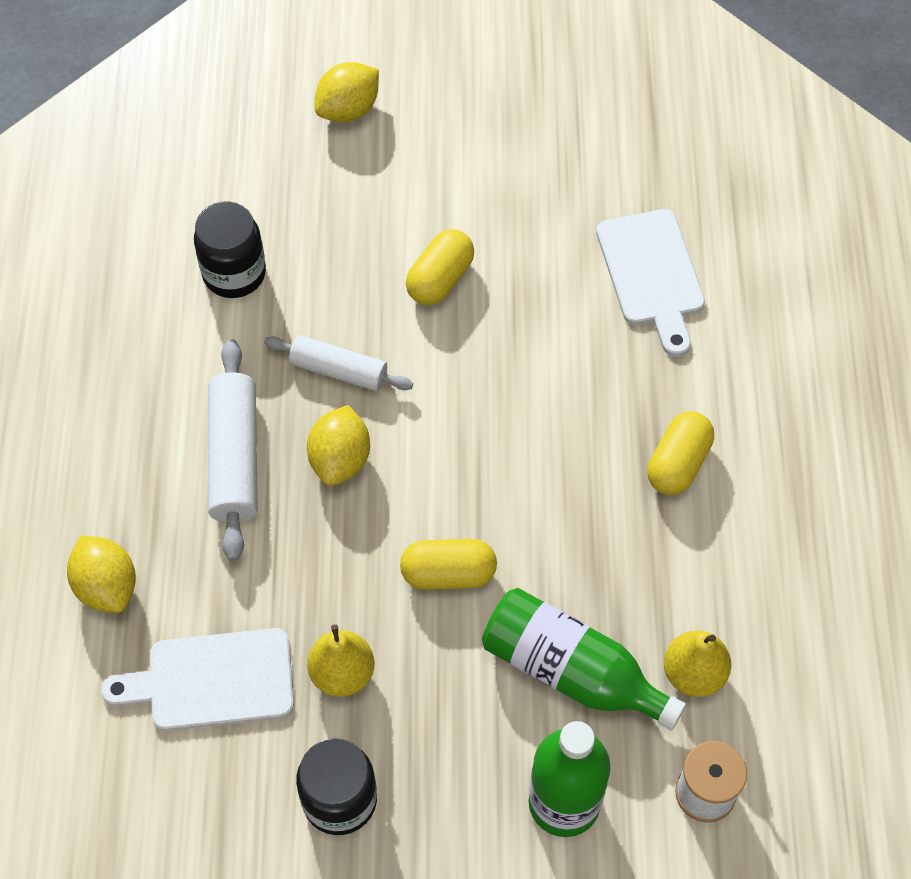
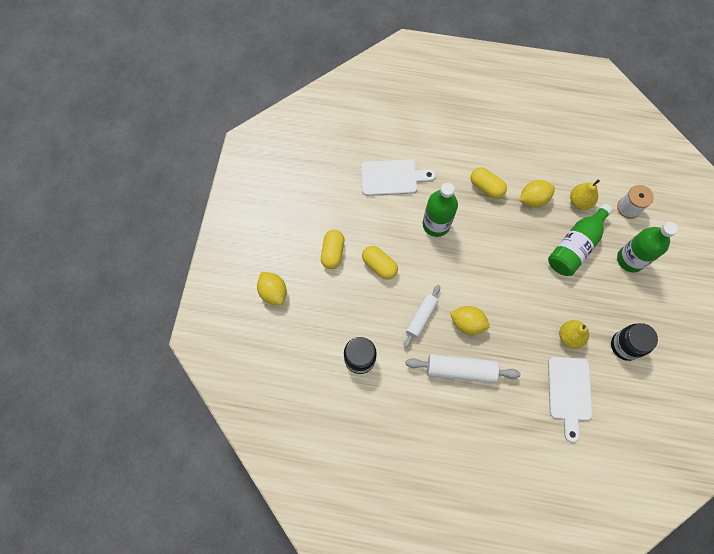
camera: 80 degrees left, 10 degrees up
yellow lemon [67,536,136,613] -> yellow lemon moved to [519,180,555,207]
yellow capsule [400,539,497,590] -> yellow capsule moved to [321,230,344,269]
none -> green bottle [423,183,458,237]

